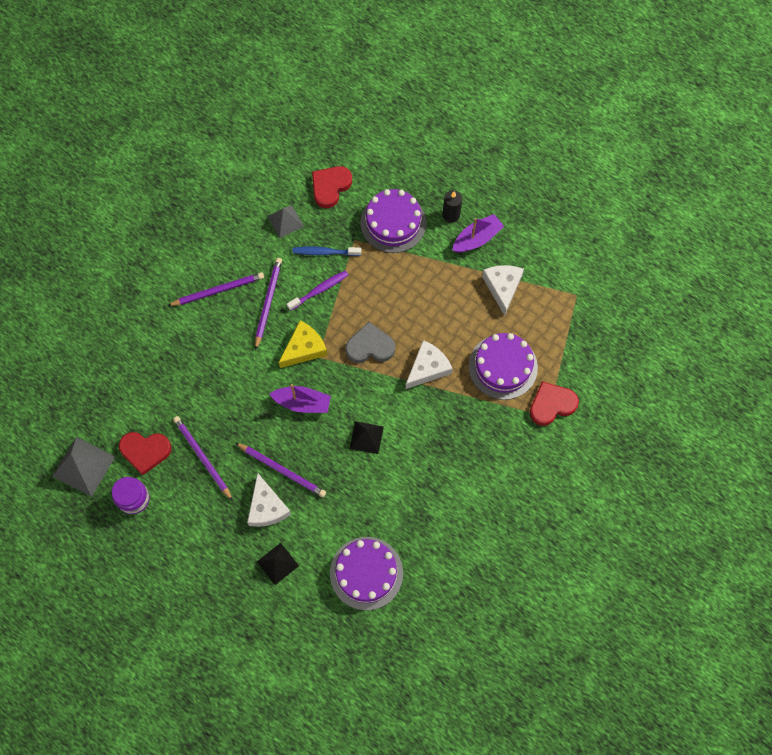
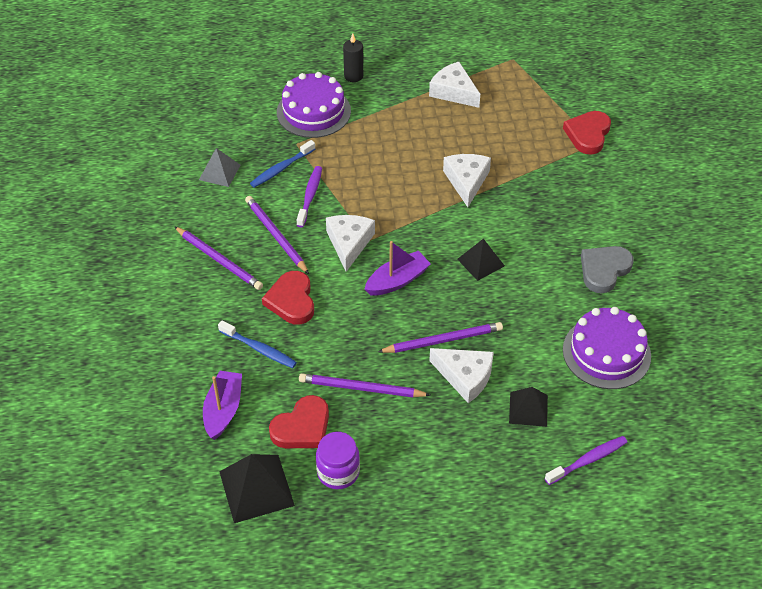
camera: 45 degrees left, 20 degrees down
grey pyramid [52,437,116,497] -> black pyramid [219,454,295,523]
purple pencil [167,272,264,306] -> purple pencil turned 105 degrees clockwise [174,226,263,290]
yellow cheese [279,321,327,368] -> white cheese [326,215,375,272]
red heart [312,166,352,208] -> red heart moved to [262,271,314,325]
grey heart [345,322,395,363] -> grey heart moved to [581,246,634,293]
purple boat [452,214,504,252] -> purple boat moved to [203,371,242,440]
purple cake [469,333,538,400] -> none
none -> blue toothbrush [218,321,297,368]
none -> purple toothbrush [545,436,627,485]

